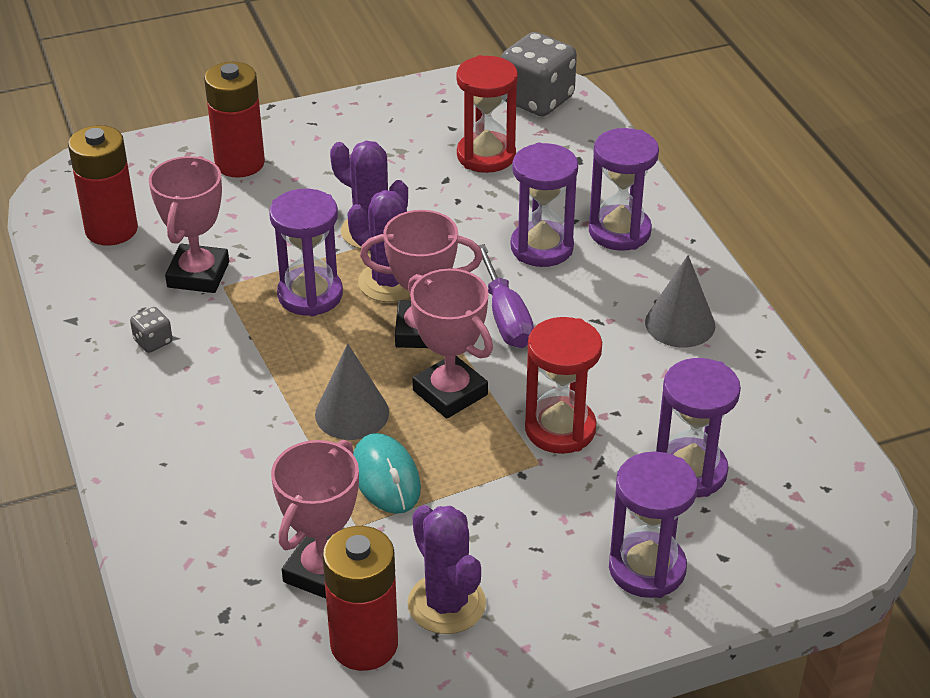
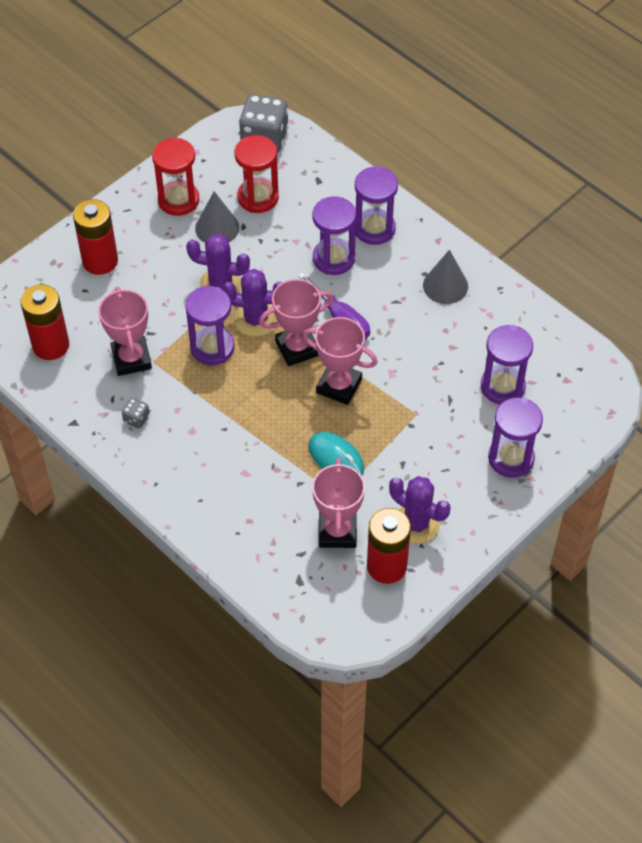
camera: 25 degrees left, 15 degrees up
grey cone [315,344,389,440] -> grey cone moved to [195,191,239,243]
red hourglass [525,317,602,454] -> red hourglass moved to [152,137,199,216]

